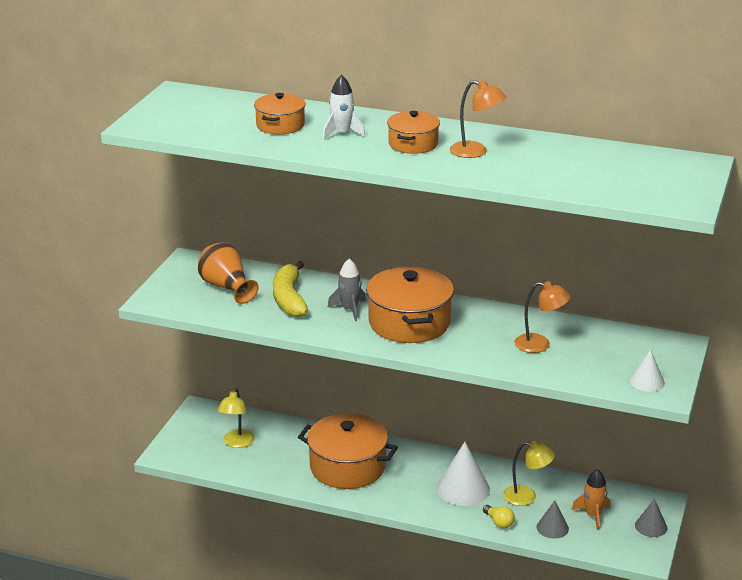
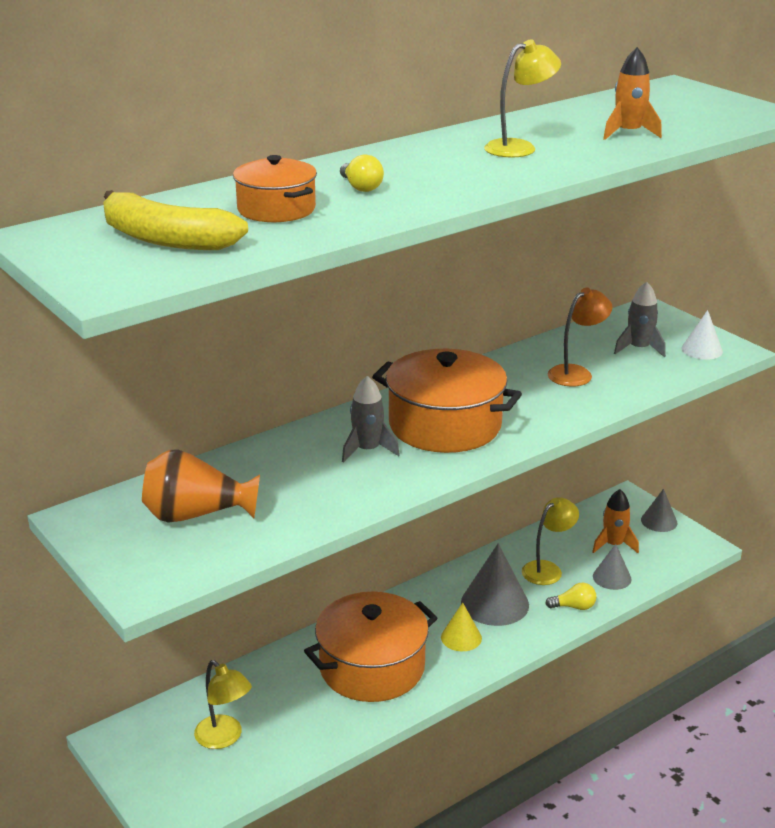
camera: 55 degrees left, 0 degrees up
yellow banana [273,261,308,317] -> yellow banana moved to [103,190,248,250]
white rocket [323,75,366,140] -> yellow light bulb [340,155,384,192]
orange pot [387,111,440,154] -> none
white cone [436,442,490,506] -> grey cone [461,543,529,626]
orange lamp [450,80,506,158] -> yellow lamp [484,39,561,158]
none -> yellow cone [441,603,482,651]
none -> orange rocket [603,47,662,140]
none -> grey rocket [614,282,666,358]

